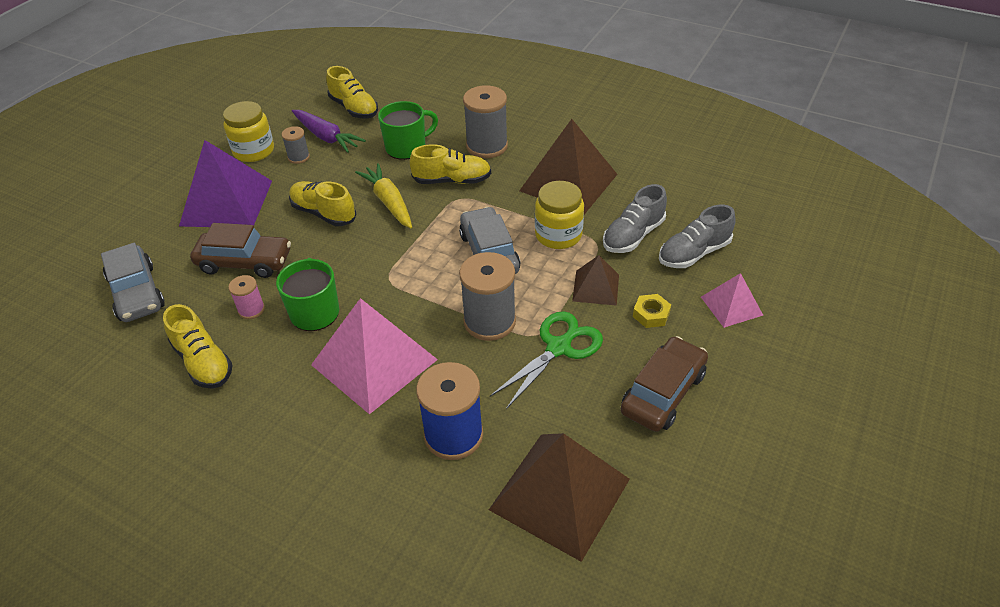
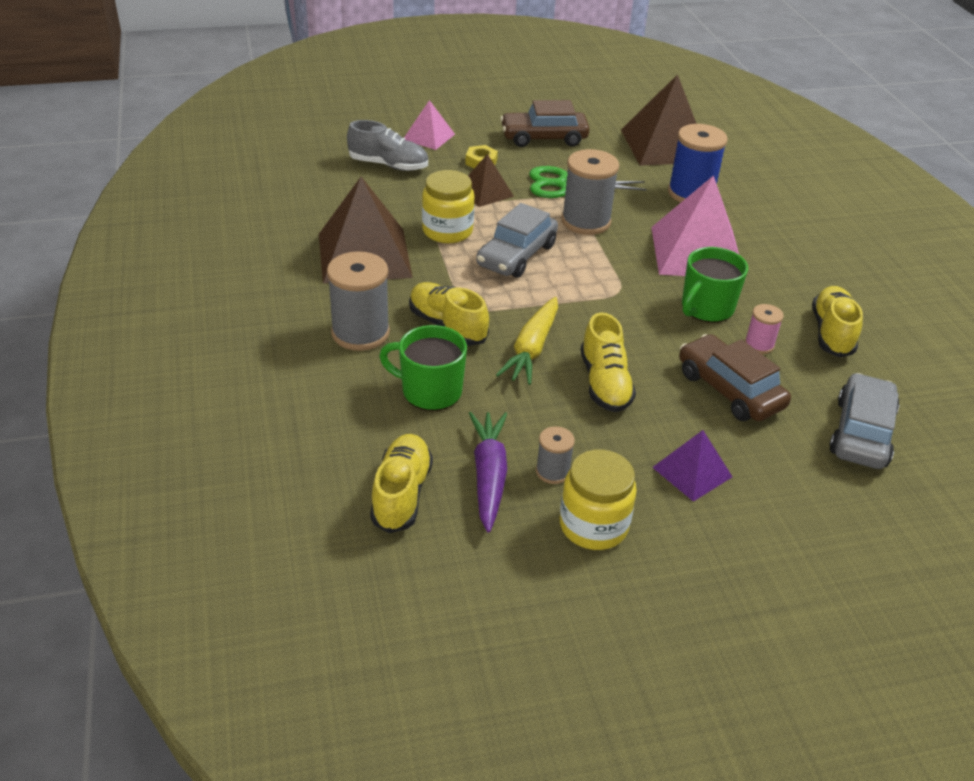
camera: 135 degrees left, 5 degrees down
purple pyramid [179,140,272,227] -> purple pyramid [652,430,732,502], size x0.52
grey shoe [603,184,667,253] -> none

